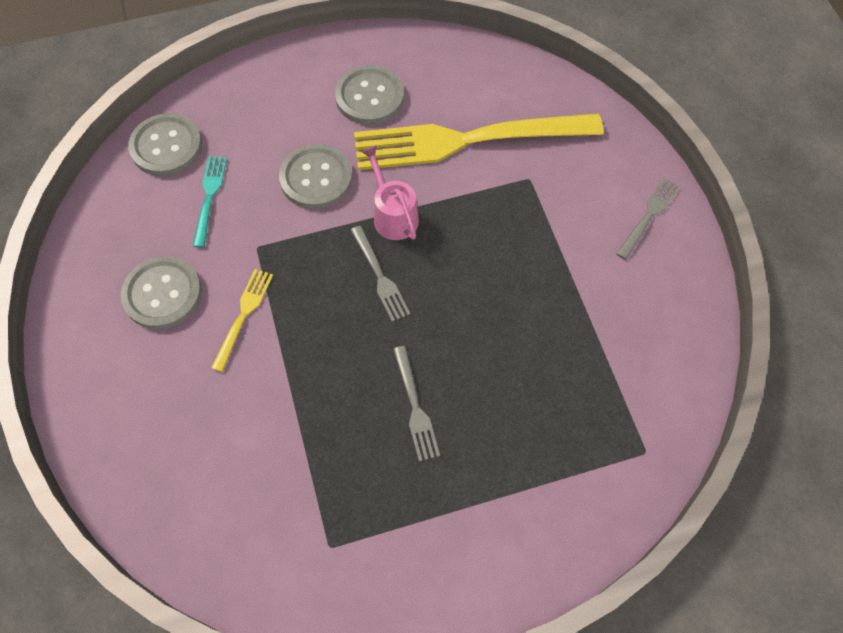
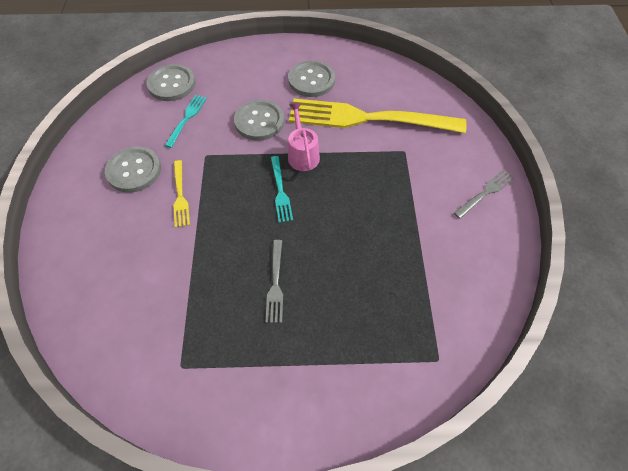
camera: 15 degrees right, 5 degrees down
yellow fork [211,269,273,372] -> yellow fork turned 135 degrees clockwise [173,160,190,228]
grey fork [351,226,410,322] -> turquoise fork [271,156,293,223]

